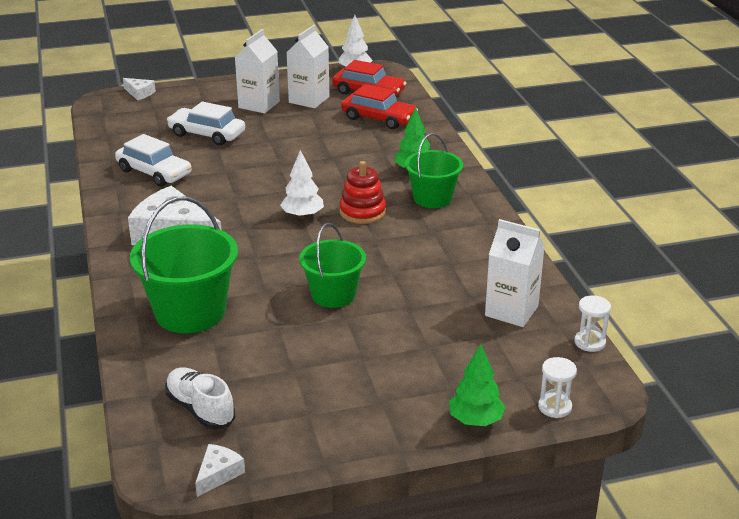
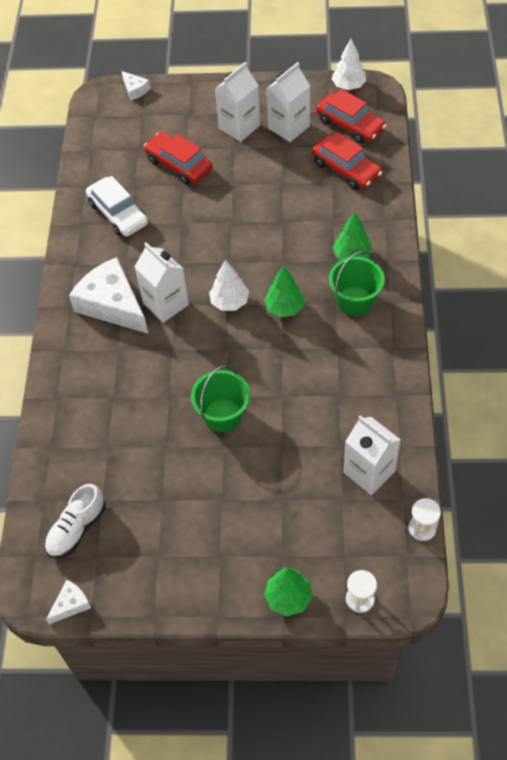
camera: 20 degrees right, 25 degrees up
green bucket [130,197,238,333] -> none
white shoe [165,367,235,429] -> white shoe turned 120 degrees counterclockwise [45,484,106,558]
white car [167,101,245,145] -> red car [144,132,213,185]
red stacking toy [339,161,386,224] -> green tree [264,266,304,317]
none -> white carton [135,242,189,323]

